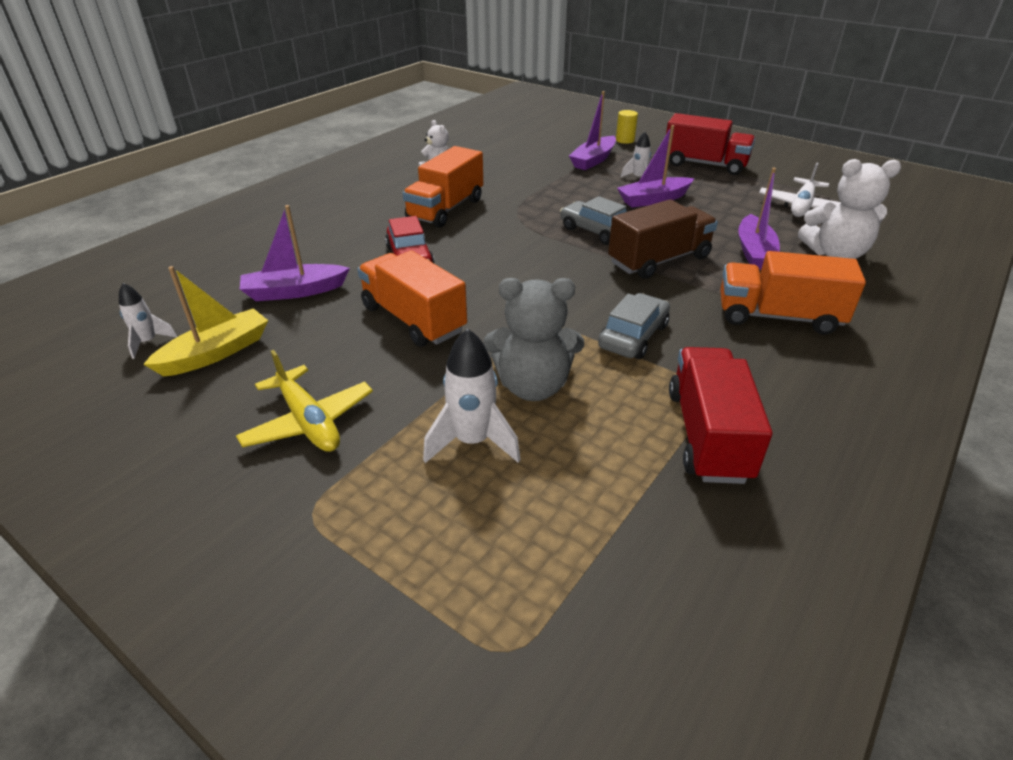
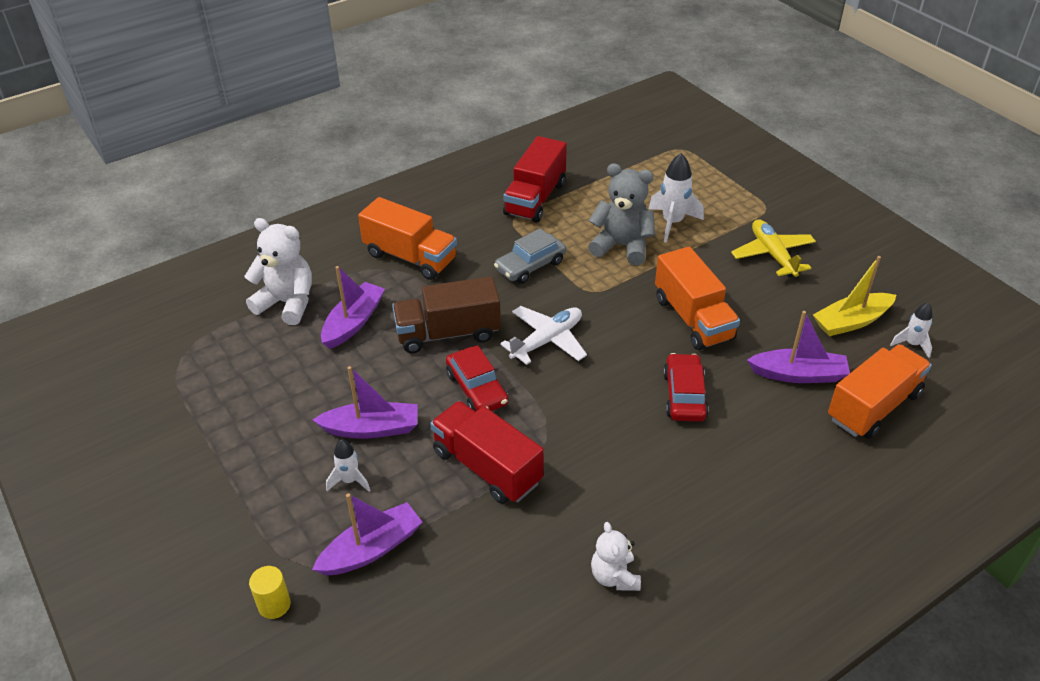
camera: 160 degrees left, 5 degrees up
orange truck [403,146,483,228] -> orange truck moved to [828,344,932,439]
grey car [560,196,627,245] -> red car [446,345,509,411]
red truck [666,113,755,175] -> red truck moved to [430,401,544,504]
white plane [759,162,841,217] -> white plane moved to [500,306,587,365]

